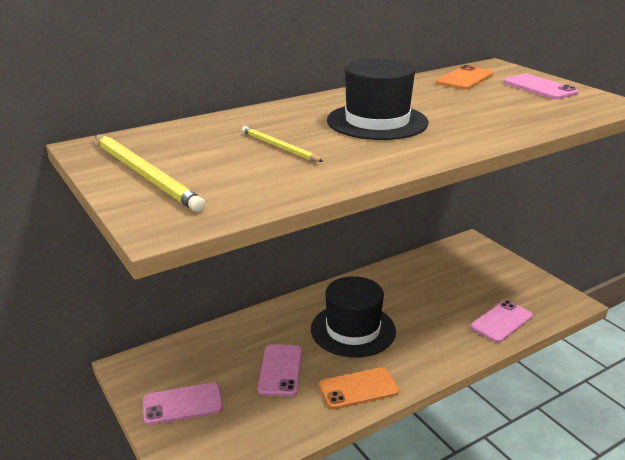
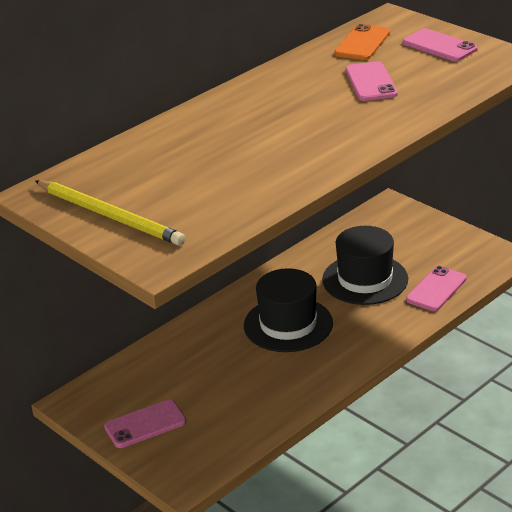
camera: 10 degrees left, 5 degrees up
yellow pencil [242,126,324,162] -> none
pink phone [258,344,302,397] -> pink phone moved to [345,61,398,101]
orange phone [319,367,399,409] -> none
black hat [327,58,429,140] -> black hat moved to [322,226,408,305]

